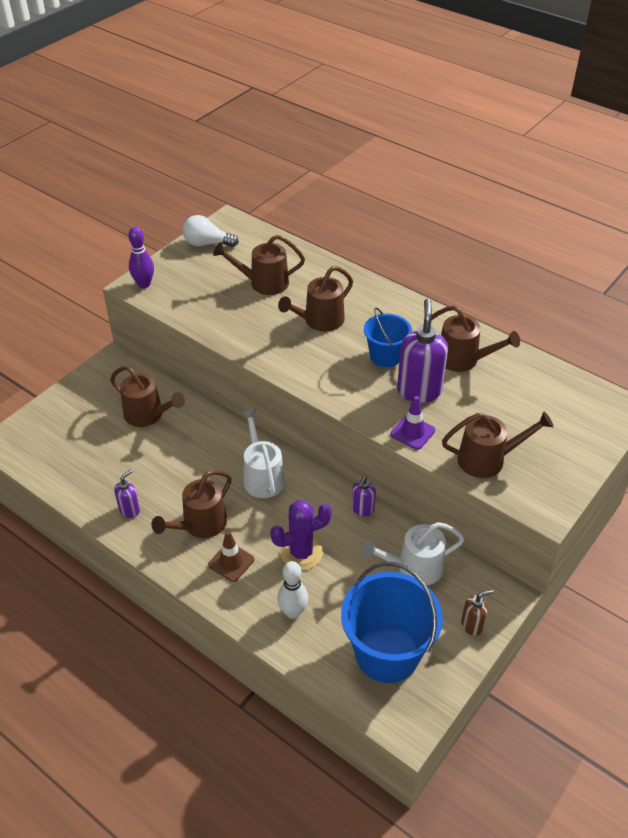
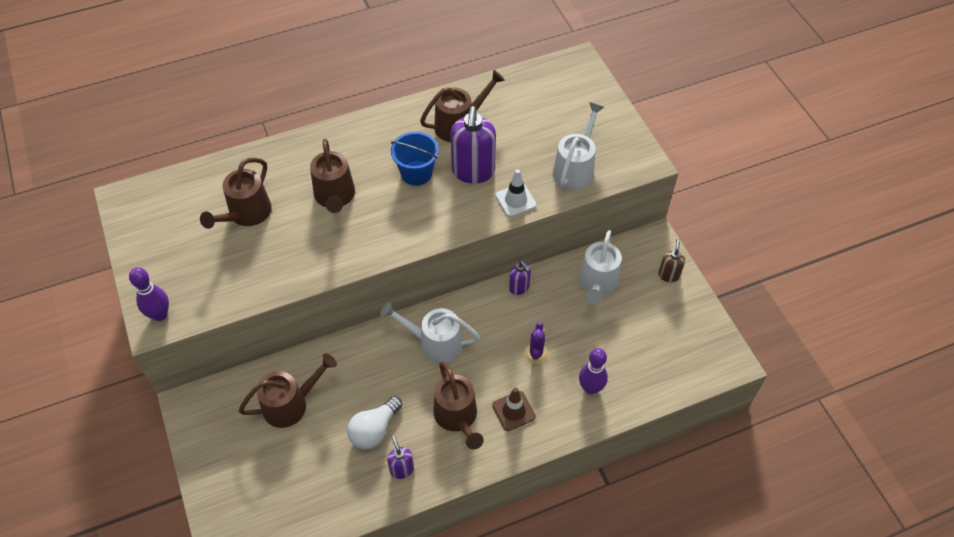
camera: 60 degrees left, 10 degrees up
white light bulb [183,215,239,247] -> white light bulb moved to [347,396,402,450]
purple cactus [270,500,332,570] -> purple cactus [524,322,548,364], size x0.59
white bowling pin [277,561,308,619] -> purple bowling pin [579,348,608,395]
blue bucket [341,562,443,683] -> none
purple traffic cone [390,396,435,450] -> white traffic cone [495,169,537,217]
purple soap dispenser [397,299,448,403] -> purple soap dispenser turned 120 degrees counterclockwise [451,106,496,183]
brown watering can [442,412,554,478] -> white watering can [553,102,604,190]

